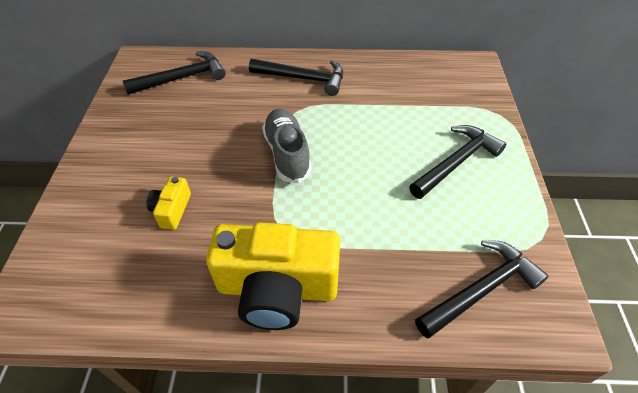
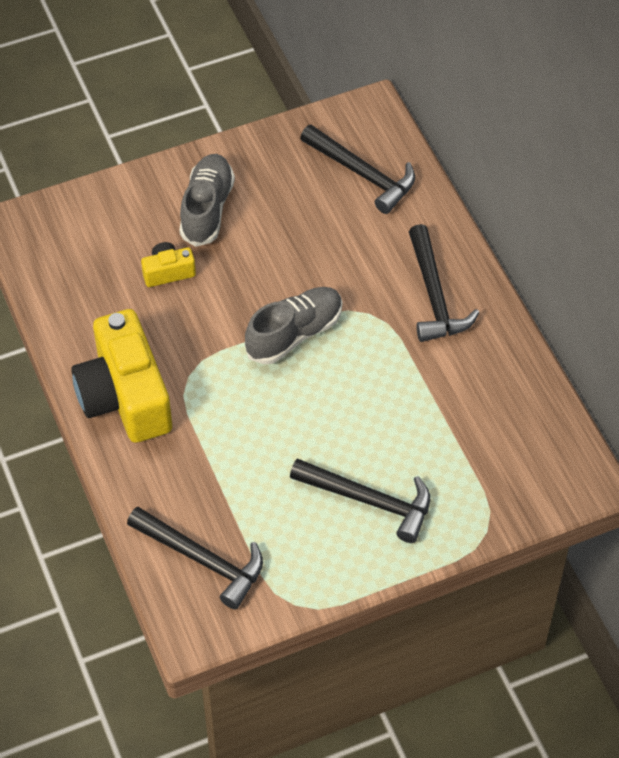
camera: 65 degrees right, 5 degrees up
none -> grey shoe [179,154,235,247]

